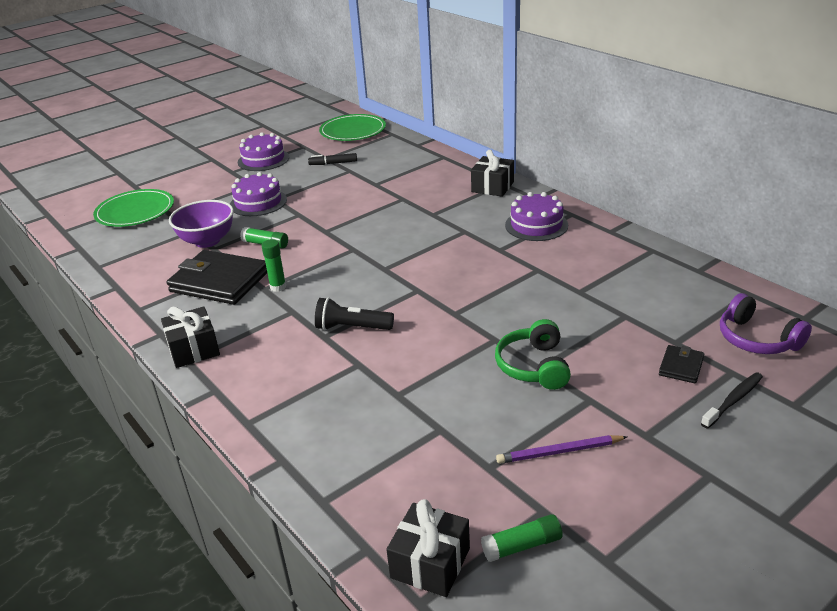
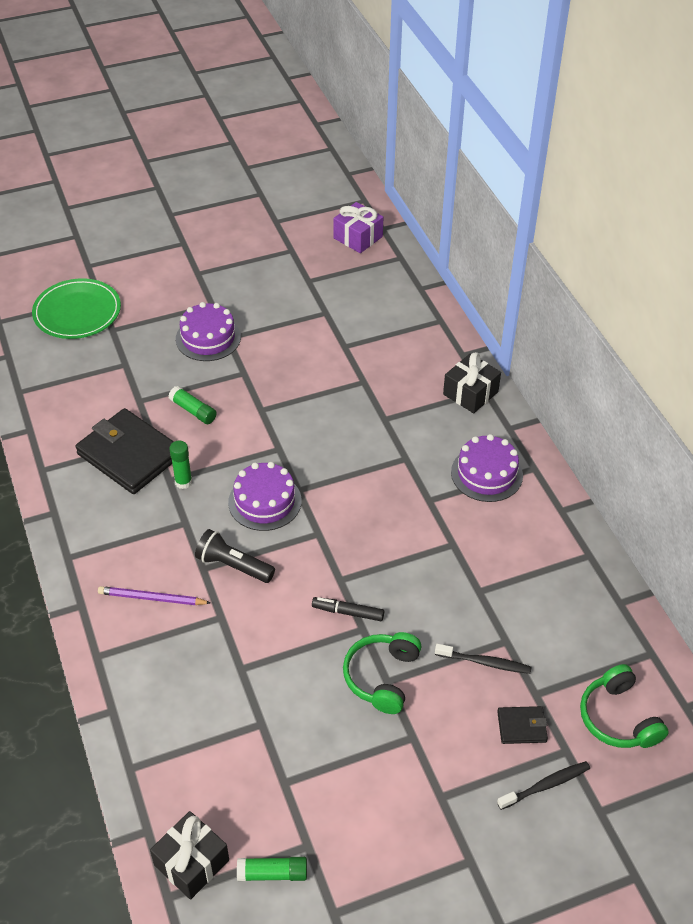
camera: 15 degrees right, 15 degrees up
black gift [161,307,220,368] -> none
purple bowl [169,200,234,248] -> none
purple cake [238,132,289,171] -> purple cake moved to [228,462,302,531]
black marker [308,153,357,165] -> black marker moved to [312,597,384,621]
green plate [319,114,386,141] -> purple gift [333,202,383,253]
purple pencil [496,435,627,464] -> purple pencil moved to [98,586,210,605]
black wallet [659,345,704,383] -> black wallet turned 45 degrees clockwise [497,706,548,744]
purple headphones [720,293,812,354] -> green headphones [580,664,669,748]
none -> black toothbrush [435,644,531,674]

